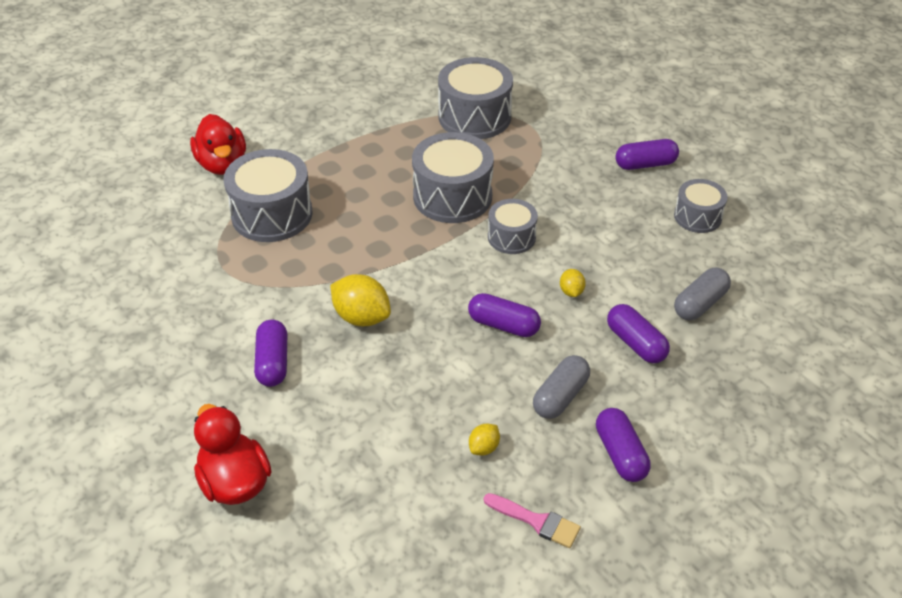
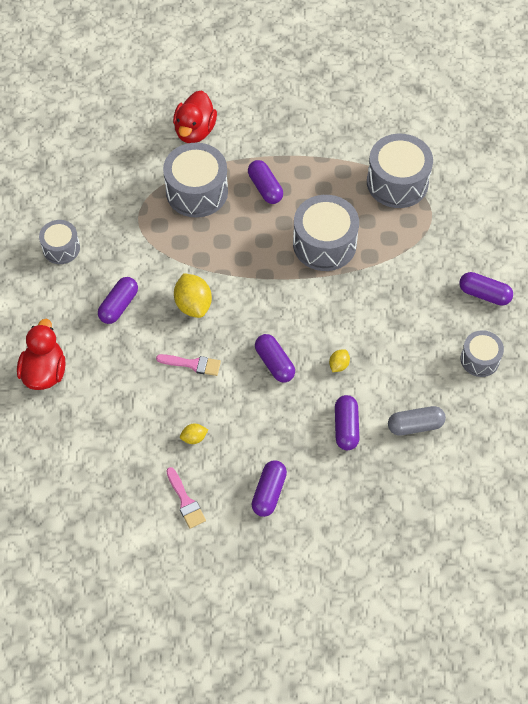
camera: 35 degrees right, 15 degrees up
grey drum [488,199,538,254] -> grey drum moved to [39,220,80,264]
grey capsule [533,355,590,419] -> none
none -> pink brush [156,354,221,376]
none -> purple capsule [248,160,283,204]

